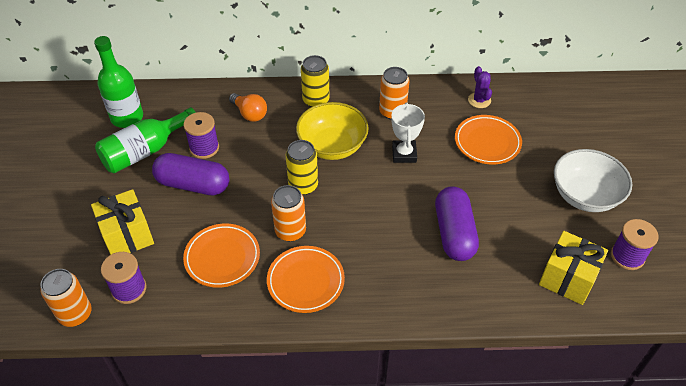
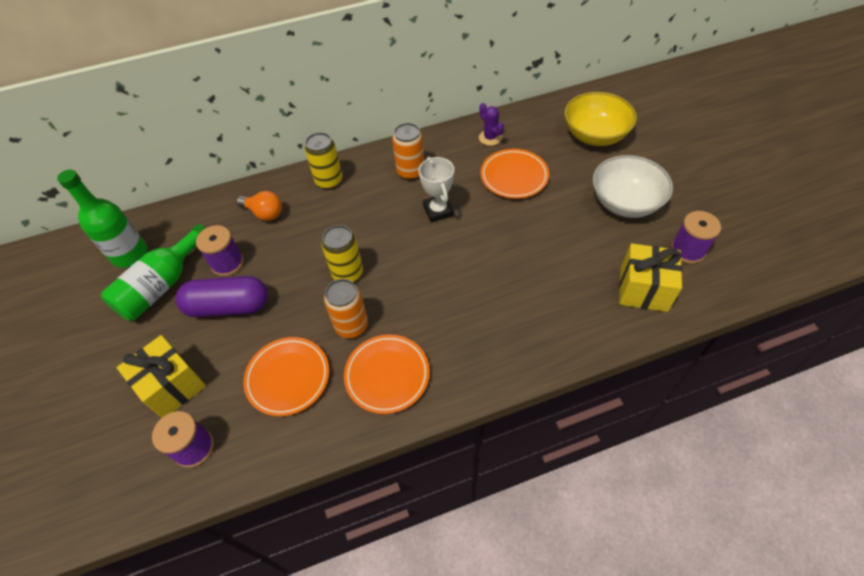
camera: 15 degrees left, 5 degrees up
orange can [40,269,91,327] -> none
yellow bowl [296,102,369,160] -> yellow bowl moved to [564,92,637,146]
purple capsule [435,186,479,261] -> none

